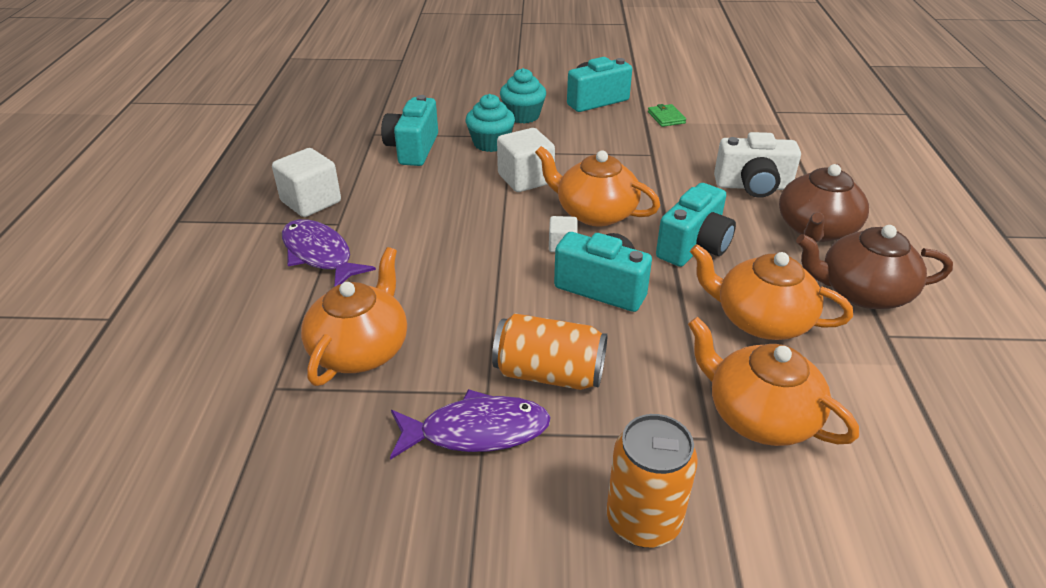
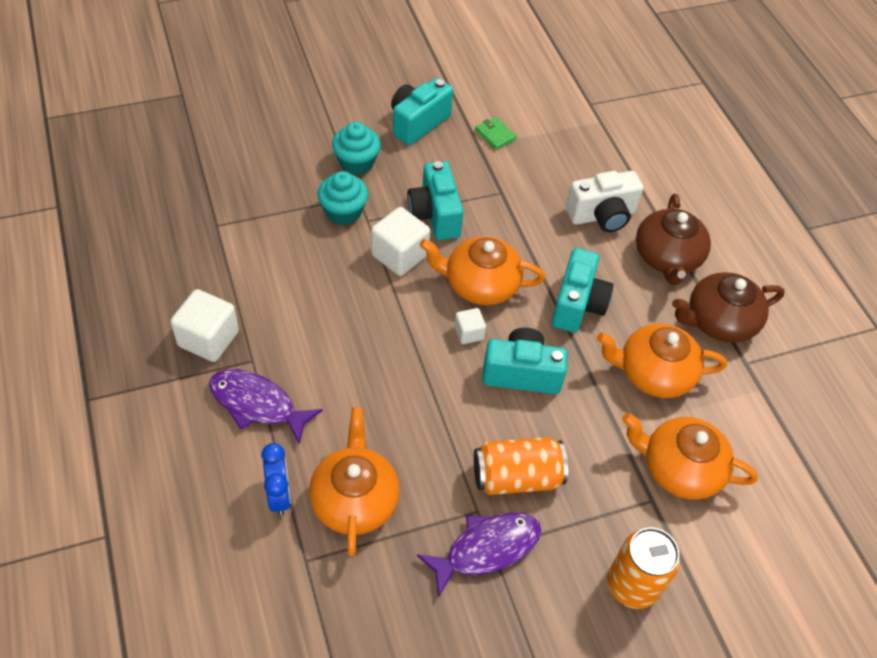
camera: 25 degrees left, 15 degrees up
turquoise camera [381,95,438,166] -> turquoise camera moved to [407,161,464,240]
none -> blue clock [261,443,291,516]

